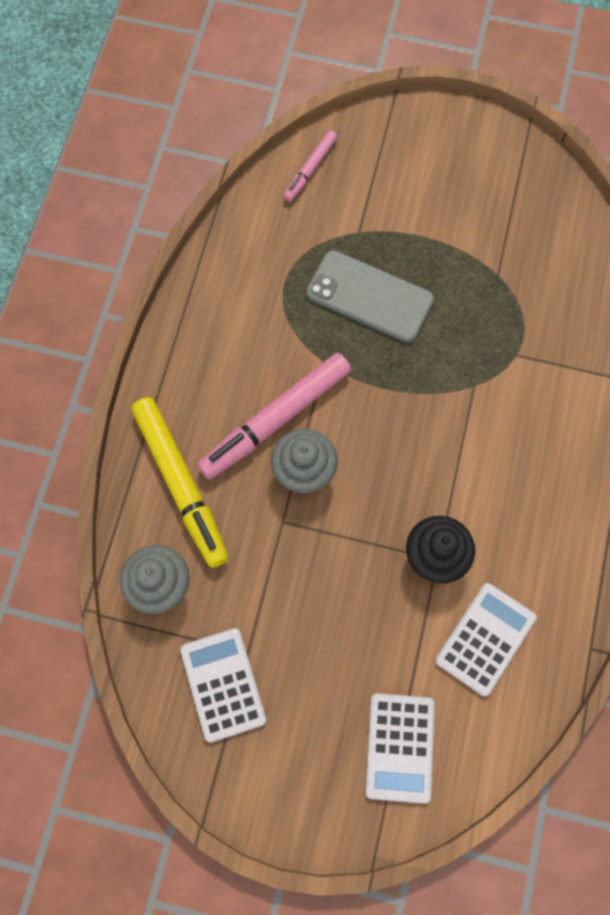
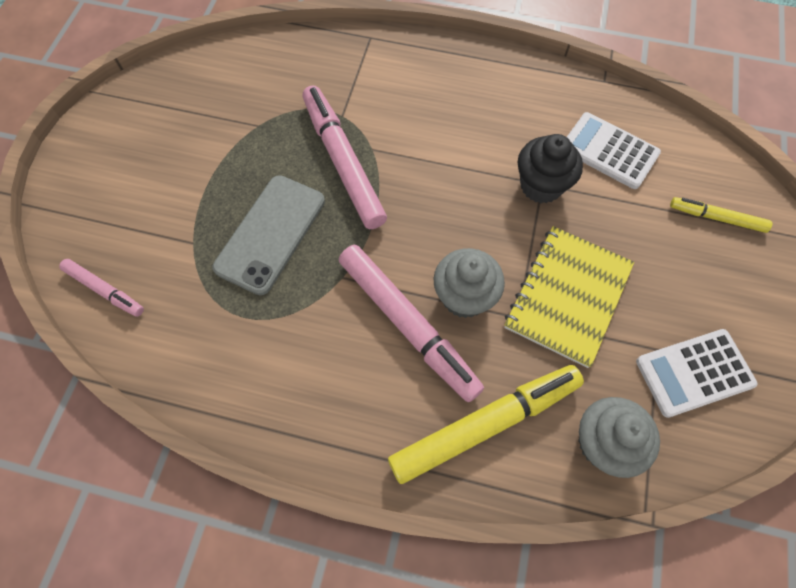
camera: 90 degrees left, 5 degrees down
white calculator [366,693,435,804] -> yellow marker [670,197,772,233]
none -> pink marker [303,85,387,229]
none -> yellow notebook [504,226,634,368]

